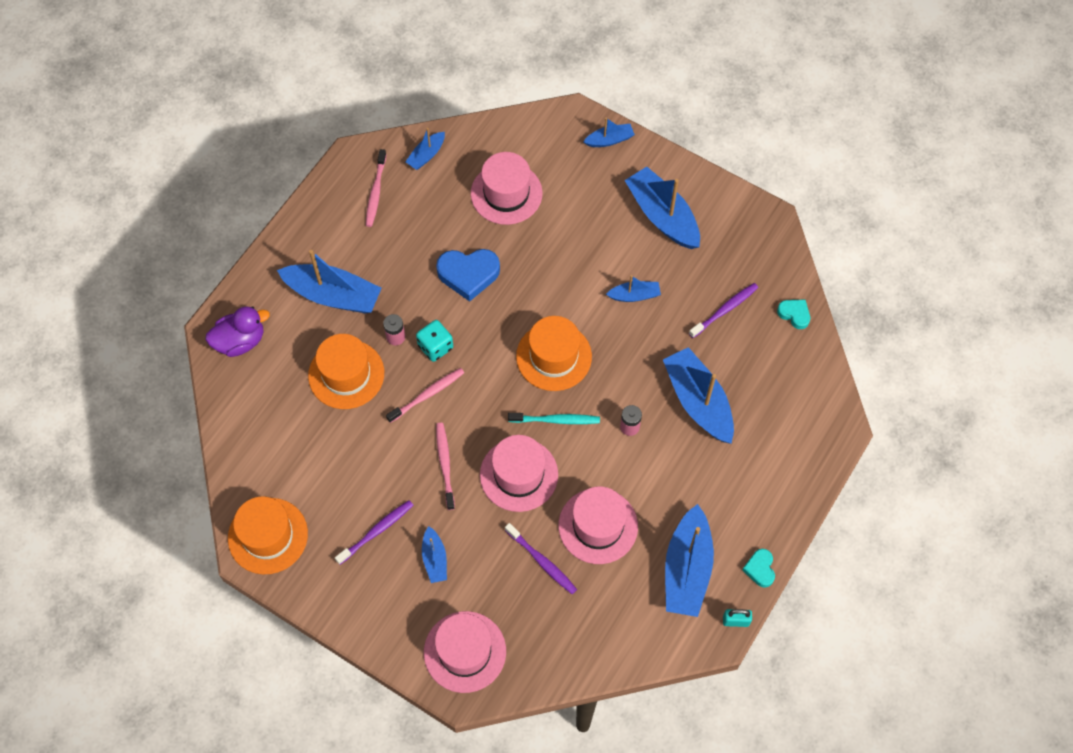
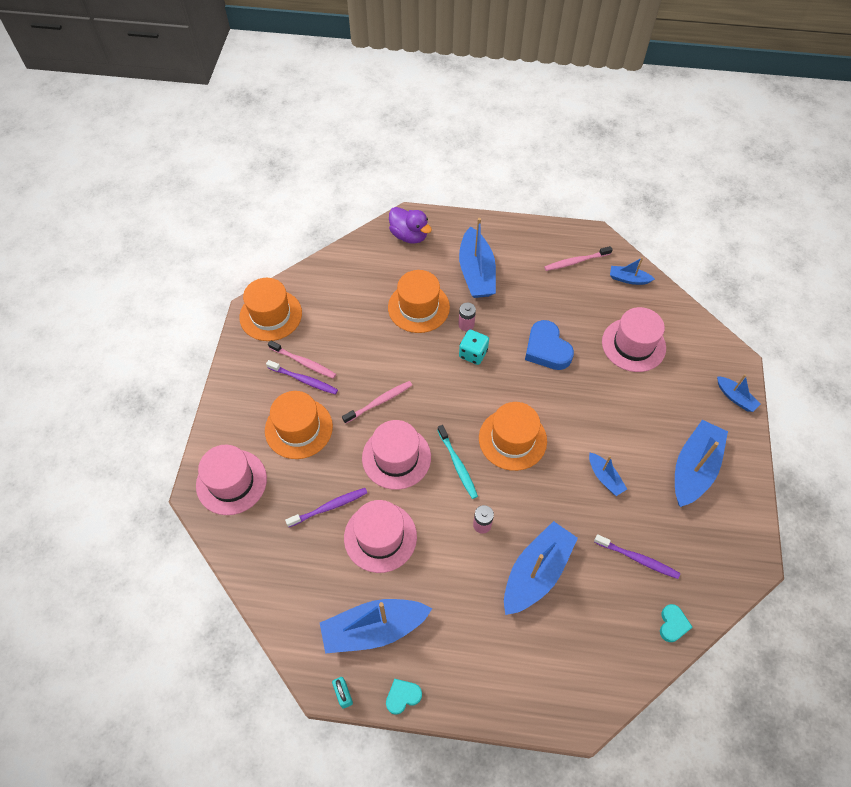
camera: 65 degrees right, 5 degrees down
pink toothbrush [386,368,464,423] -> pink toothbrush moved to [268,340,336,379]
blue boat [422,526,447,583] -> orange hat [265,391,333,459]
purple toothbrush [505,523,577,594] -> purple toothbrush turned 135 degrees counterclockwise [285,488,367,527]

